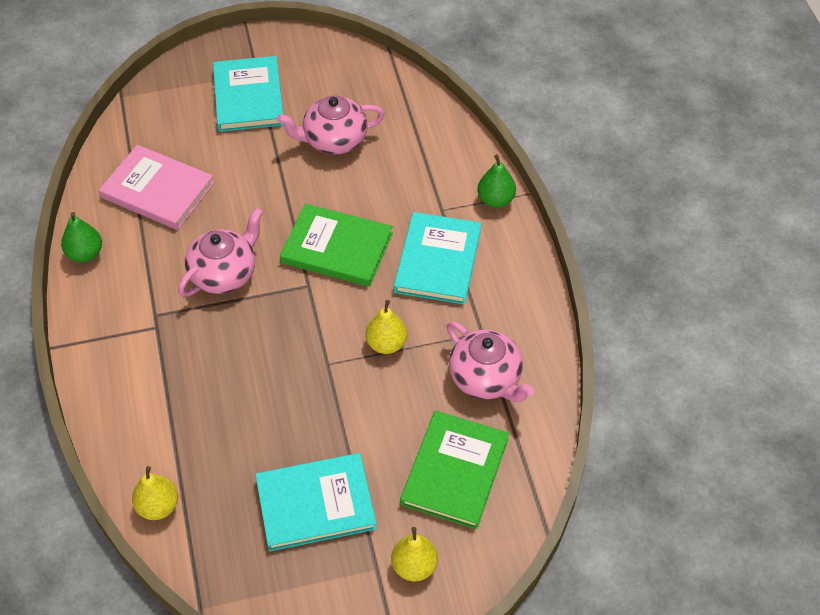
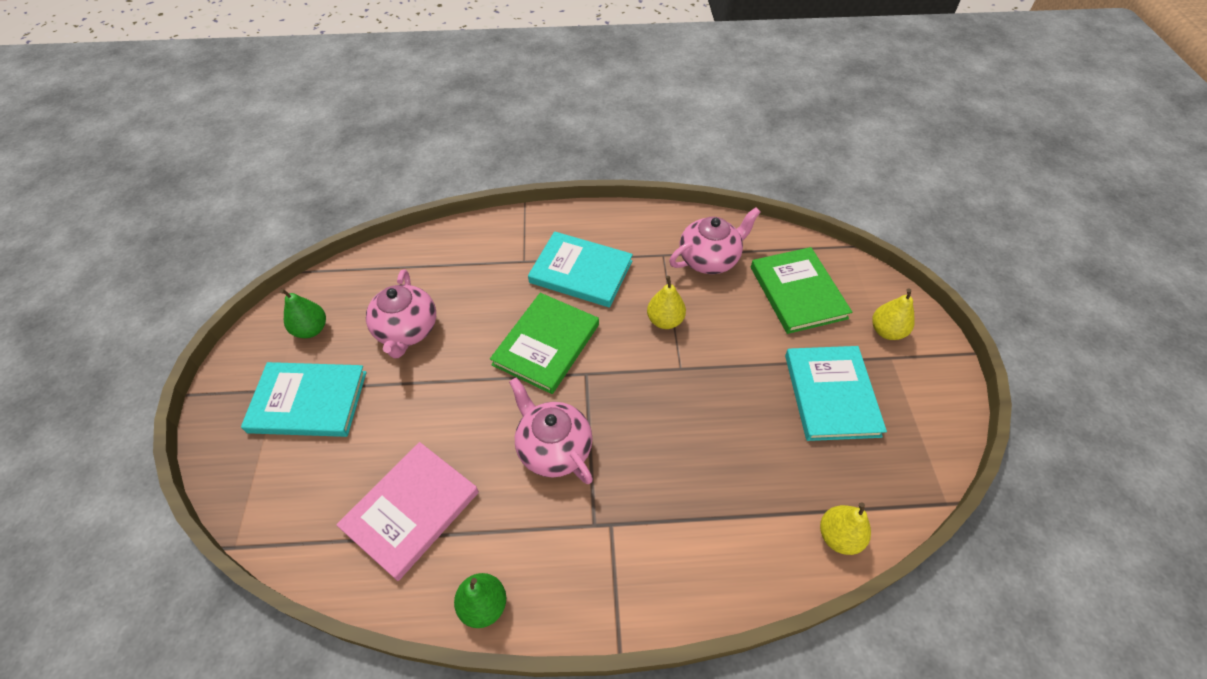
camera: 80 degrees left, 0 degrees up
green book [400,411,509,529] -> green book turned 45 degrees clockwise [751,247,852,334]
green pear [477,154,516,208] -> green pear moved to [280,289,326,338]

